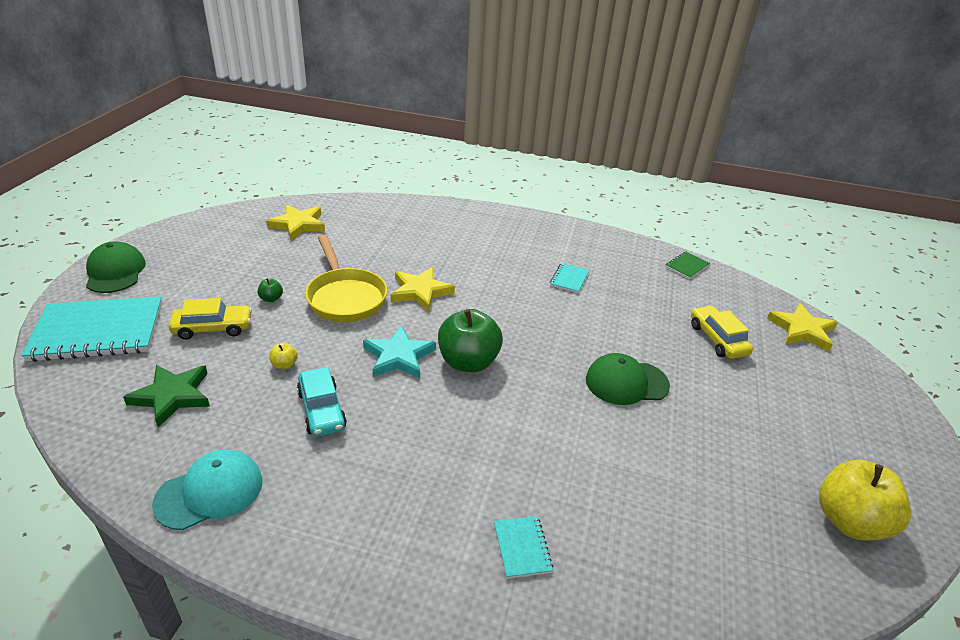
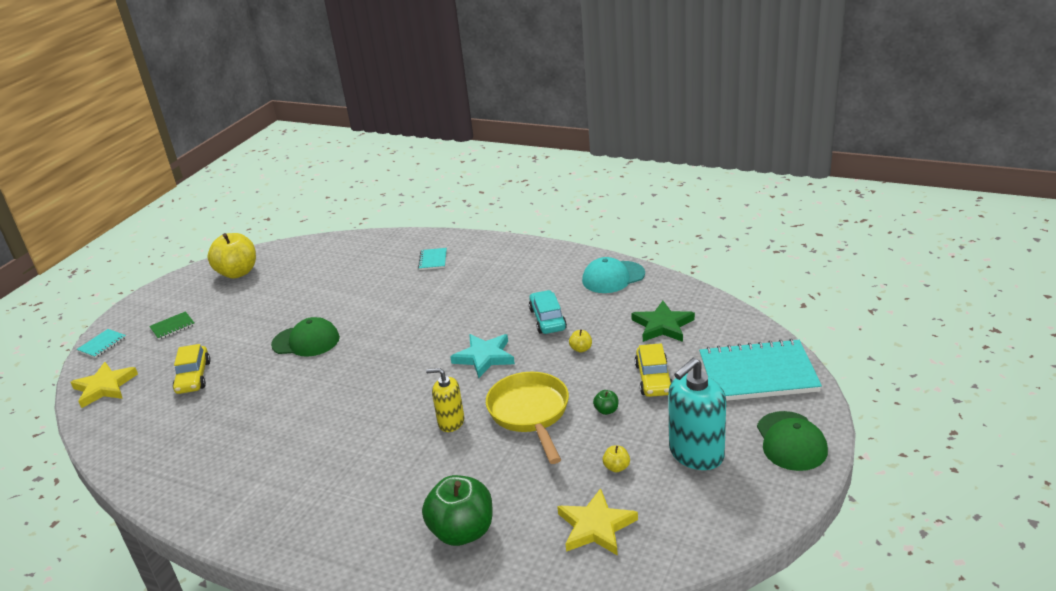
camera: 165 degrees left, 5 degrees down
yellow car [169,298,252,340] -> yellow car turned 90 degrees counterclockwise [635,343,672,397]
yellow star [391,267,455,312] -> yellow soap dispenser [426,368,464,432]
green apple [438,309,503,372] -> green apple moved to [422,475,493,546]
turquoise notebook [550,263,589,293] -> turquoise notebook moved to [77,329,126,358]
green notebook [665,252,710,279] -> green notebook moved to [149,311,195,340]
none -> yellow apple [603,446,630,472]
none -> turquoise soap dispenser [668,358,726,470]

